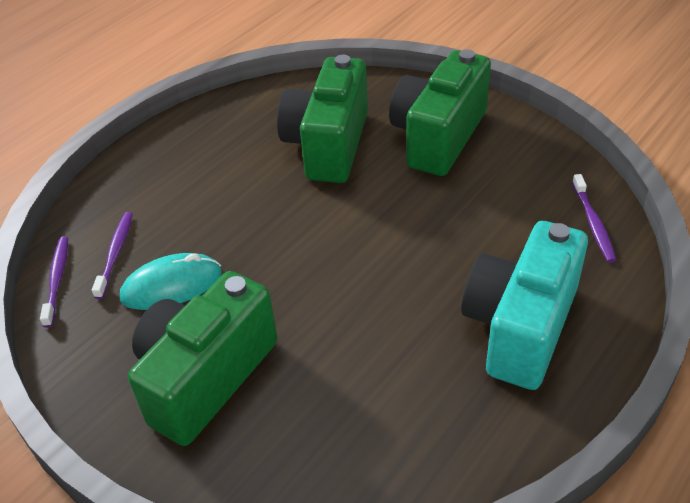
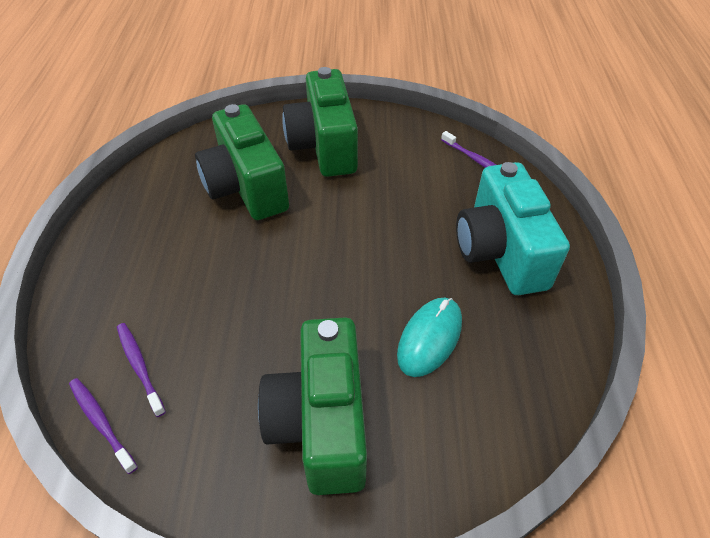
camera: 40 degrees left, 5 degrees up
turquoise mouse [120,253,222,310] -> turquoise mouse moved to [397,298,462,377]

